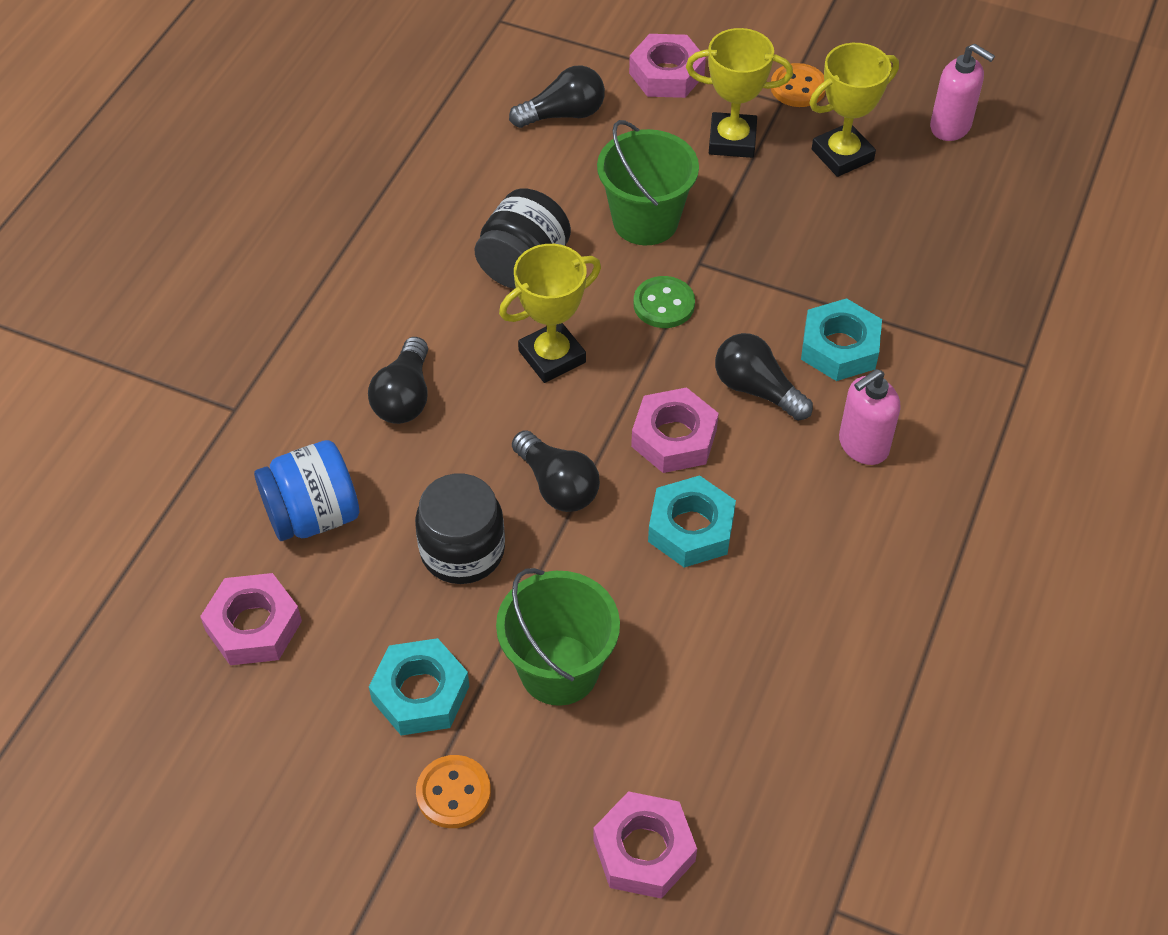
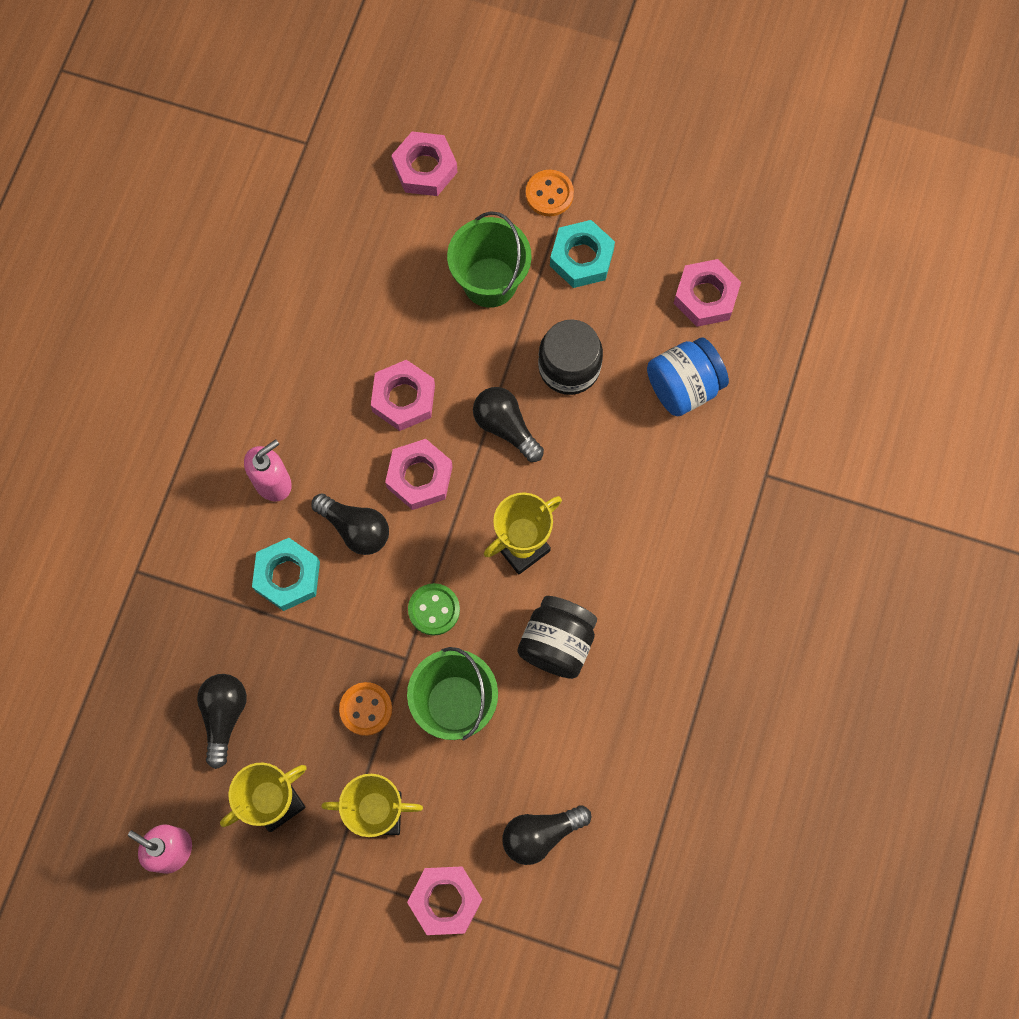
camera: 175 degrees right, 20 degrees up
black light bulb [368,337,428,424] -> black light bulb moved to [197,674,247,769]
turquoise nut [648,475,736,567] -> pink nut [371,360,435,431]
orange button [771,63,826,107] -> orange button moved to [339,682,392,736]

